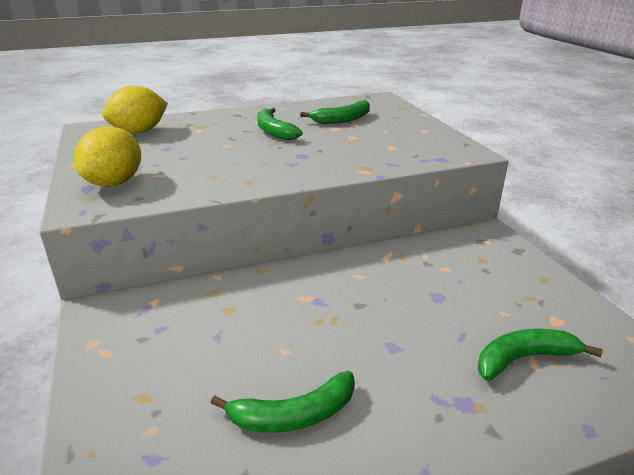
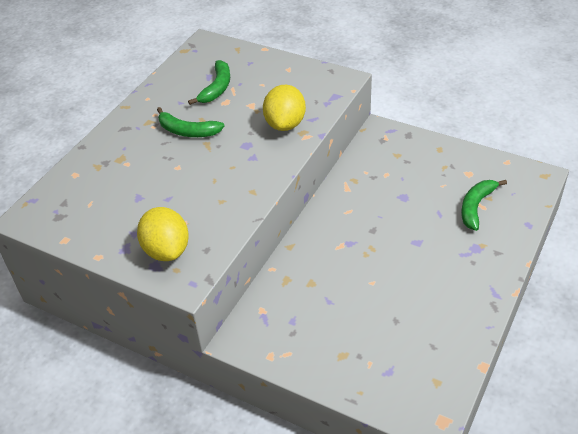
camera: 40 degrees left, 15 degrees up
yellow lemon [102,85,168,133] -> yellow lemon moved to [263,85,306,131]
green banana [211,371,355,433] -> none

